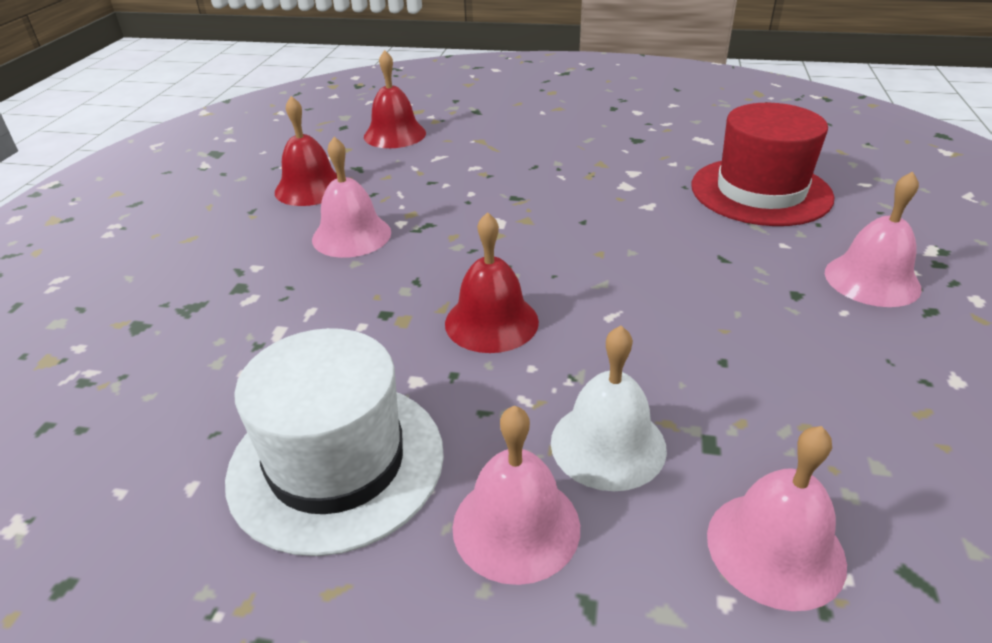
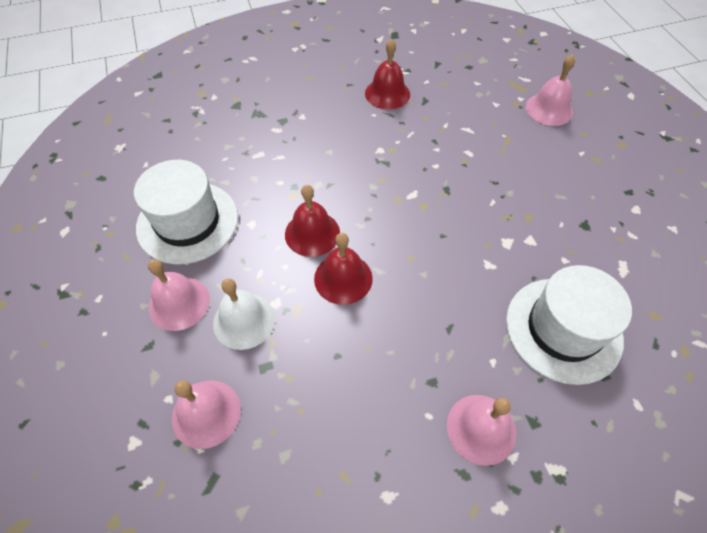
camera: 60 degrees right, 20 degrees up
pink bell [312,137,391,258] -> pink bell moved to [526,54,575,126]
red bell [364,50,426,148] -> red bell moved to [314,233,373,305]
red hat [692,103,834,226] -> white hat [506,265,632,385]

